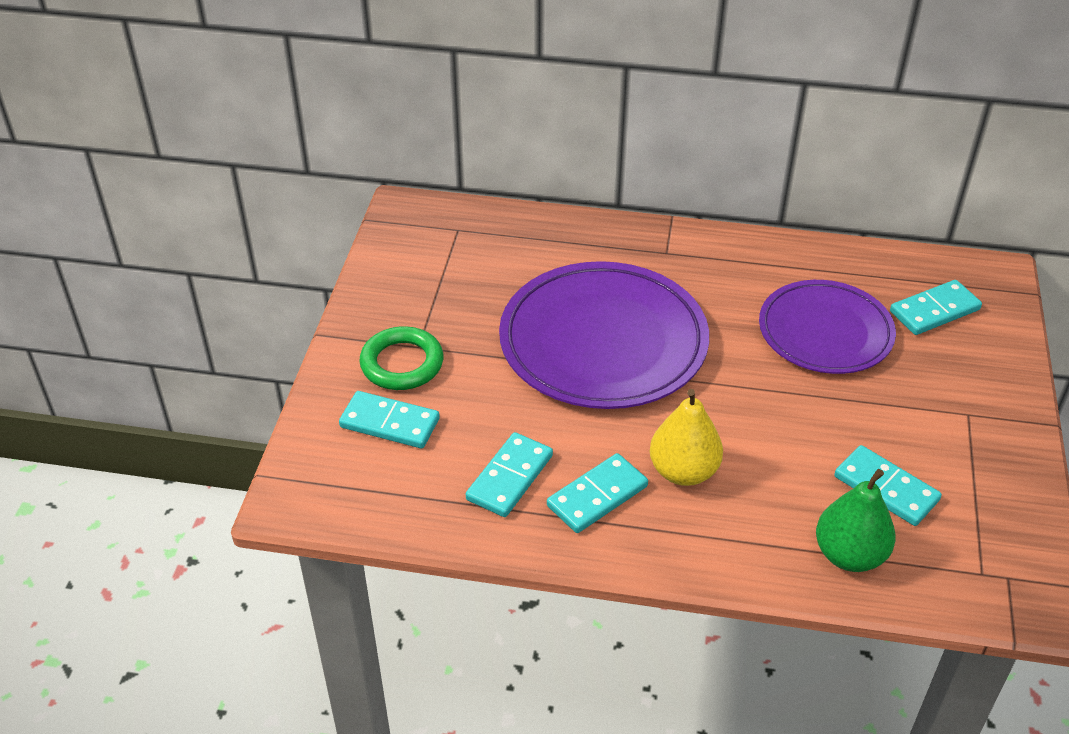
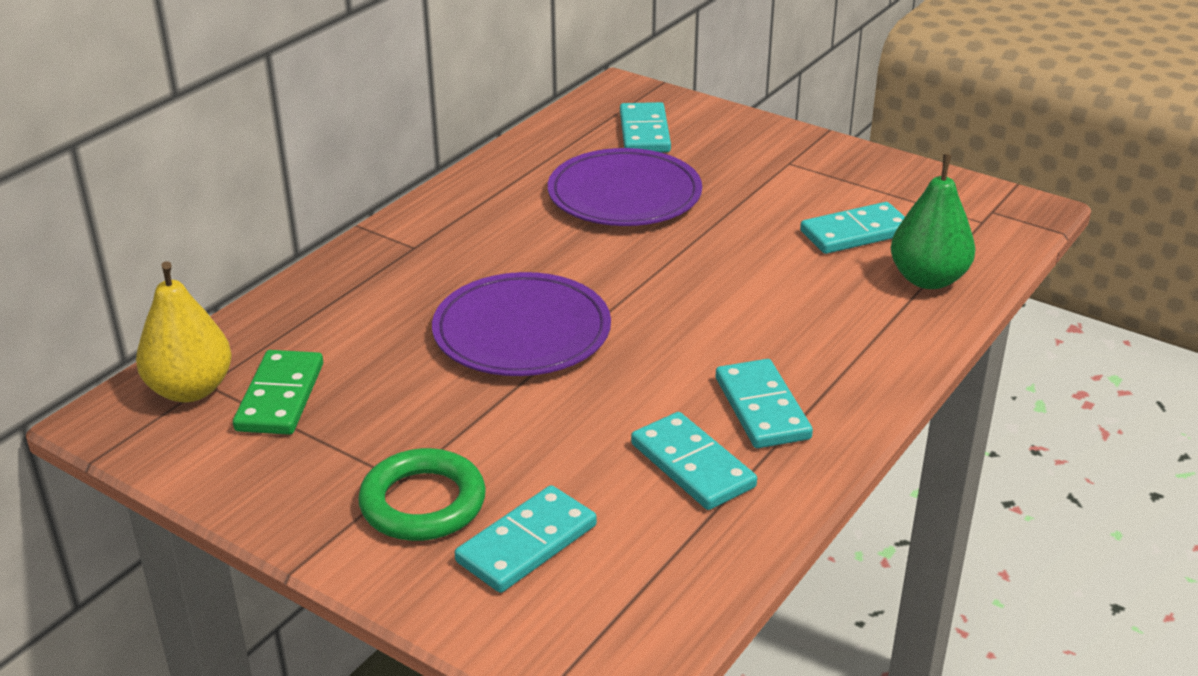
camera: 65 degrees left, 10 degrees down
purple plate [499,261,709,409] -> purple plate [432,272,611,376], size x0.65
yellow pear [650,389,723,486] -> yellow pear moved to [136,261,232,402]
none -> green domino [233,350,323,435]

